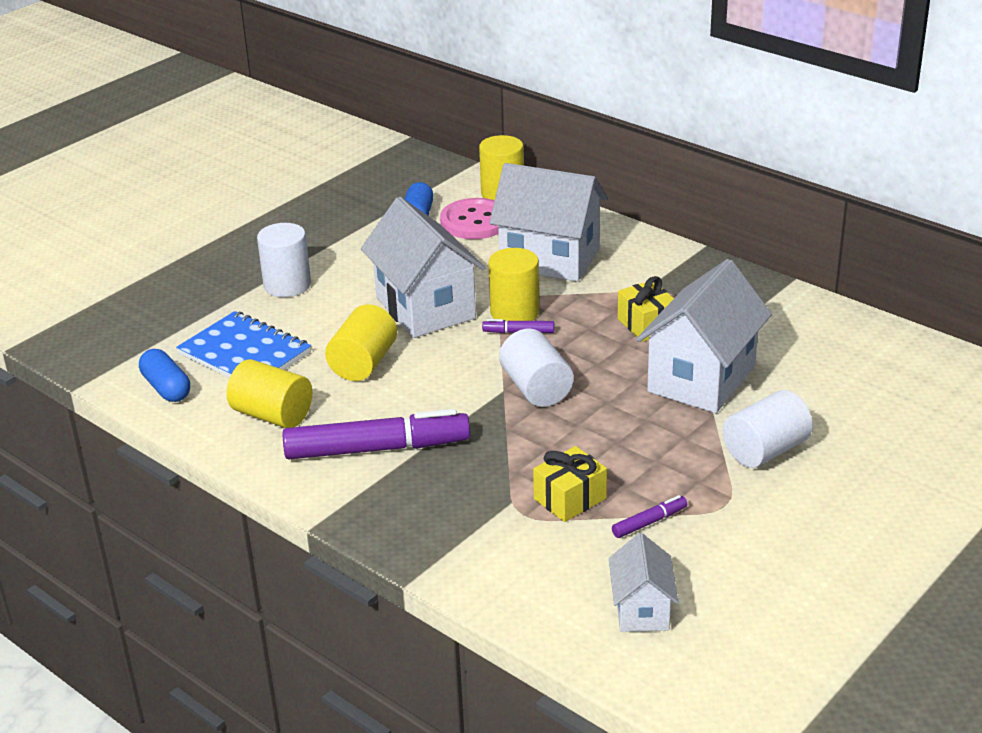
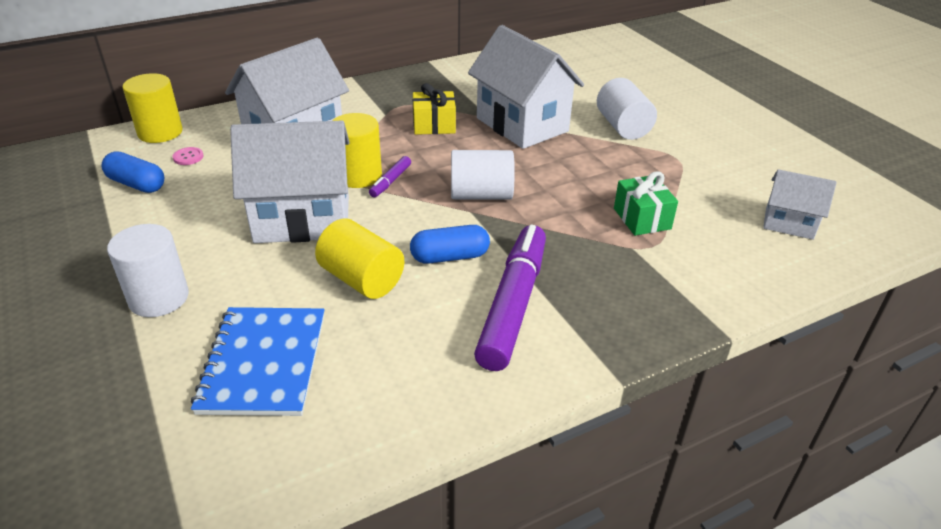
camera: 70 degrees left, 5 degrees up
blue capsule [139,349,190,402] -> blue capsule moved to [410,225,490,264]
blue notebook [176,311,311,378] -> blue notebook turned 60 degrees counterclockwise [191,307,325,416]
yellow cylinder [227,359,312,428] -> none
pink button [440,198,499,239] -> pink button [173,147,203,165], size x0.41
yellow gift [533,446,607,522] -> green gift [614,171,678,236]
purple marker [612,495,687,538] -> none

